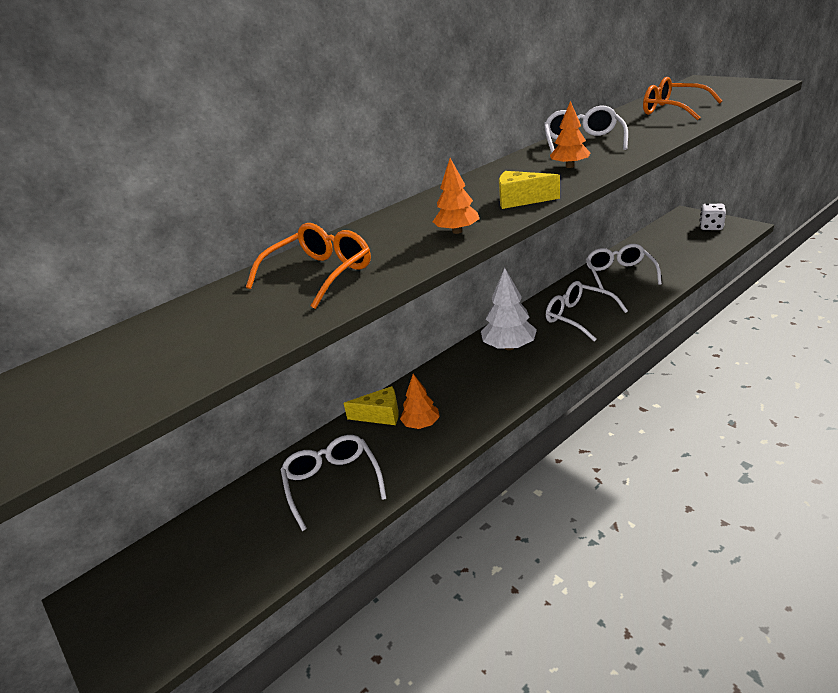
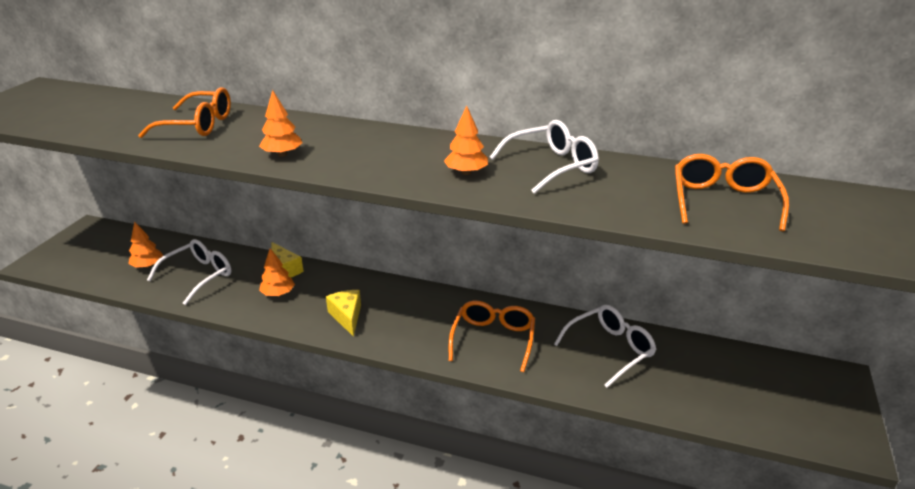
camera: 55 degrees right, 0 degrees up
white tree [481,268,537,350] -> none
yellow cheese [499,171,560,209] -> yellow cheese moved to [326,290,361,337]
white glasses [546,281,628,342] -> orange glasses [449,301,535,372]
white dice [700,204,726,230] -> none
none -> orange tree [128,221,163,268]

